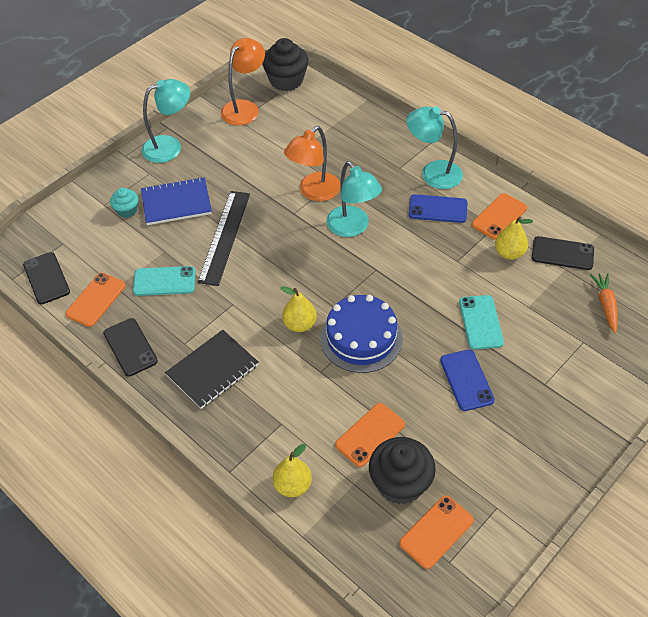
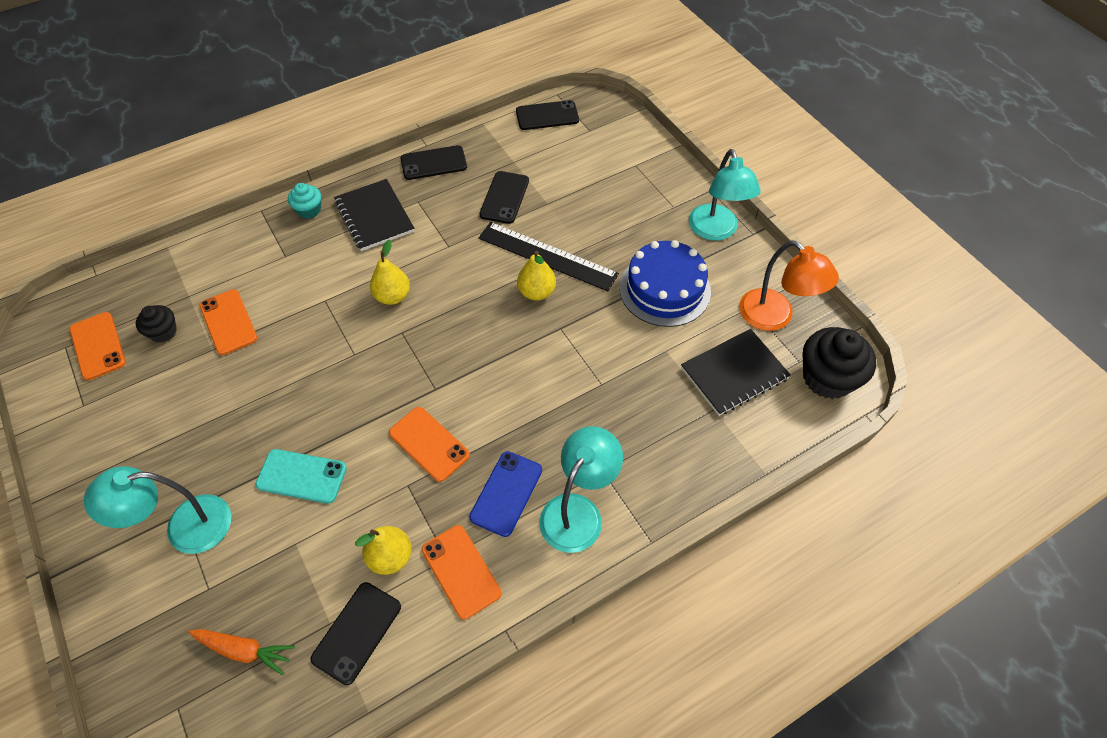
camera: 105 degrees right, 5 degrees up
orange phone [65,273,126,327] -> orange phone moved to [389,407,470,482]
turquoise cupcake [110,188,139,218] -> turquoise cupcake moved to [288,183,321,219]
turquoise phone [133,266,196,296] -> black phone [479,171,529,224]
blue notebook [141,177,212,225] -> none
yellow pear [273,444,312,497] -> yellow pear moved to [517,251,556,300]
orange lamp [284,126,341,201] -> none
blue cake [320,295,403,373] -> blue cake moved to [619,240,711,327]
turquoise lamp [326,161,382,237] -> turquoise lamp moved to [84,466,231,554]
black cupcake [369,437,436,505] -> black cupcake [136,305,177,343], size x0.54
blue phone [440,350,495,411] -> none
none -> black notebook [681,329,791,416]

